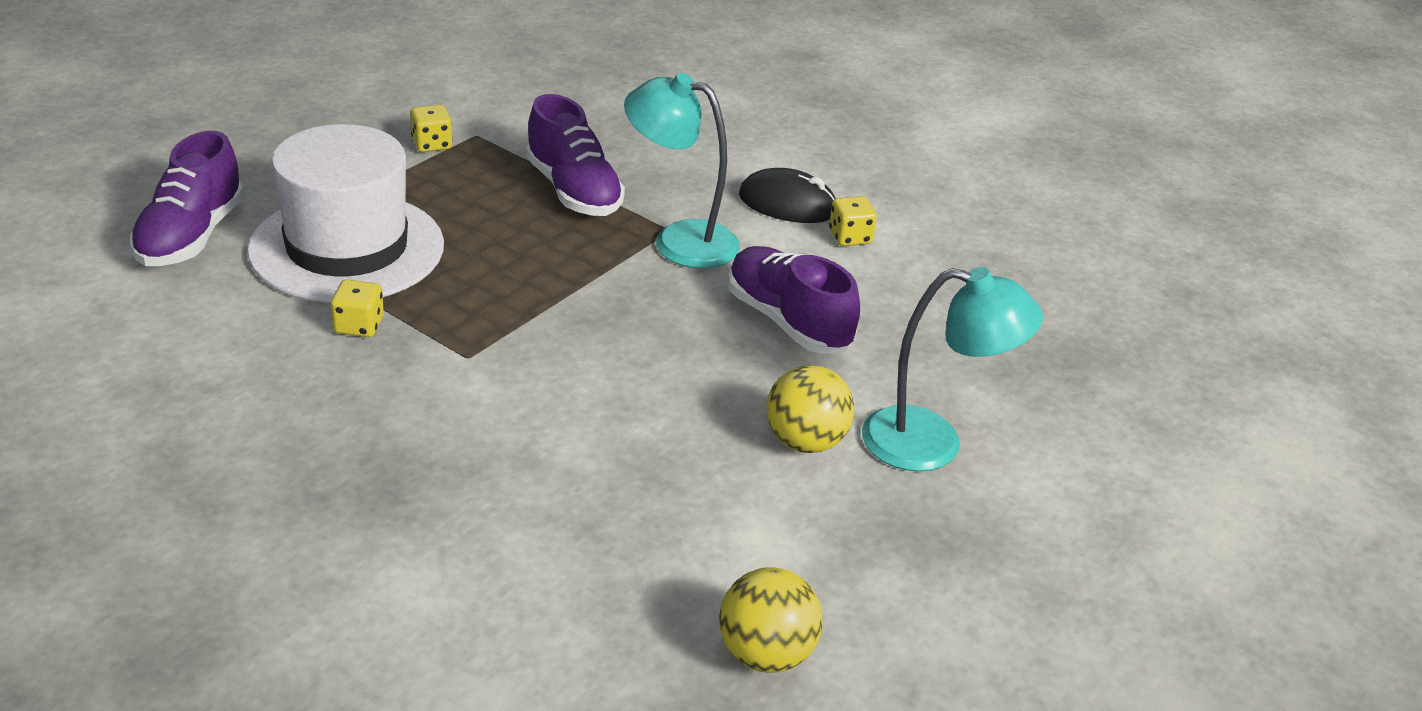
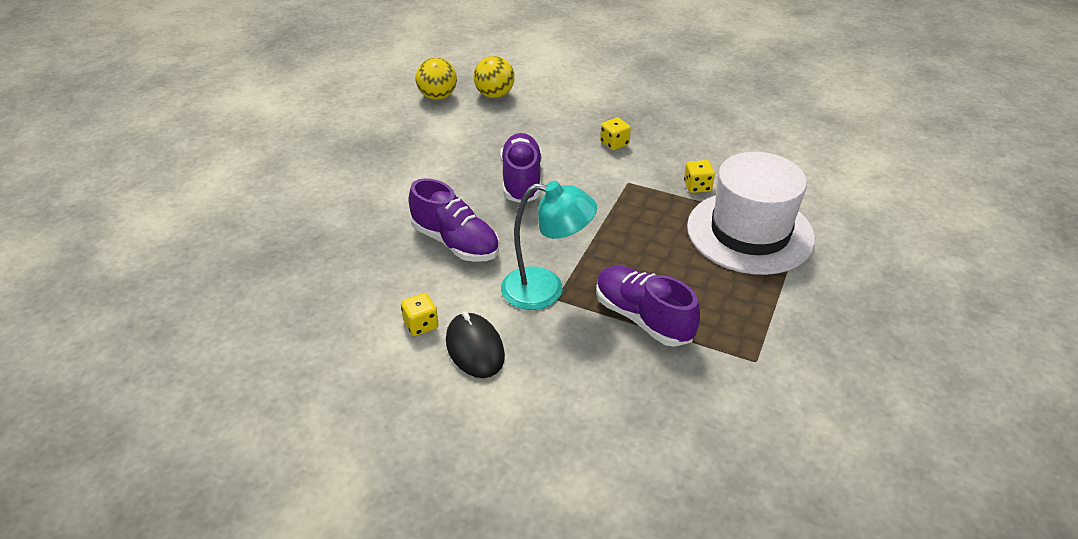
camera: 170 degrees right, 5 degrees up
purple shoe [130,131,244,266] -> purple shoe moved to [500,133,542,203]
yellow dice [410,105,452,152] -> yellow dice moved to [600,117,631,150]
black mouse [739,168,836,223] -> black mouse turned 60 degrees clockwise [446,311,505,378]
yellow ball [766,365,854,453] -> yellow ball moved to [474,56,515,98]
turquoise lamp [862,267,1043,472] -> none

